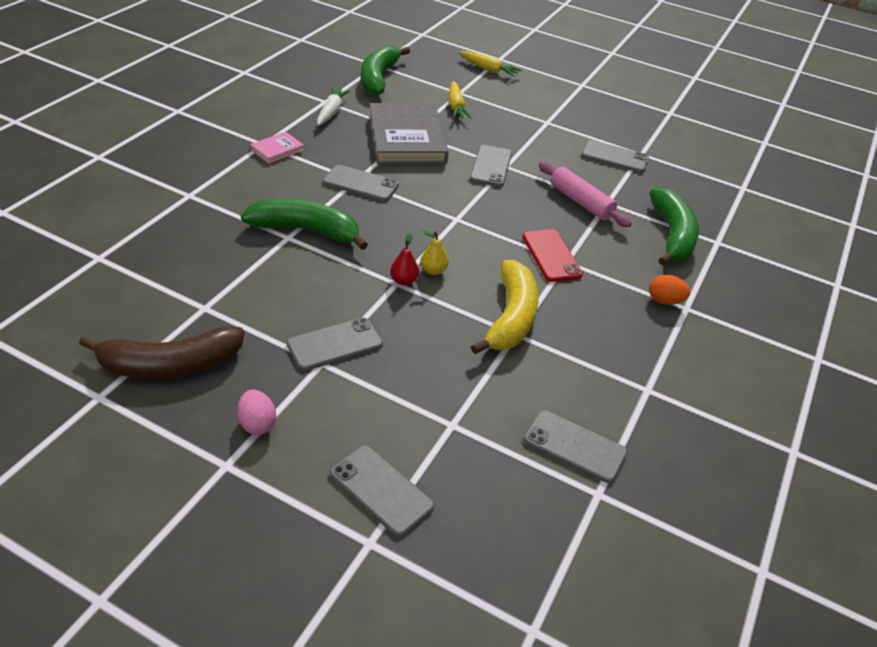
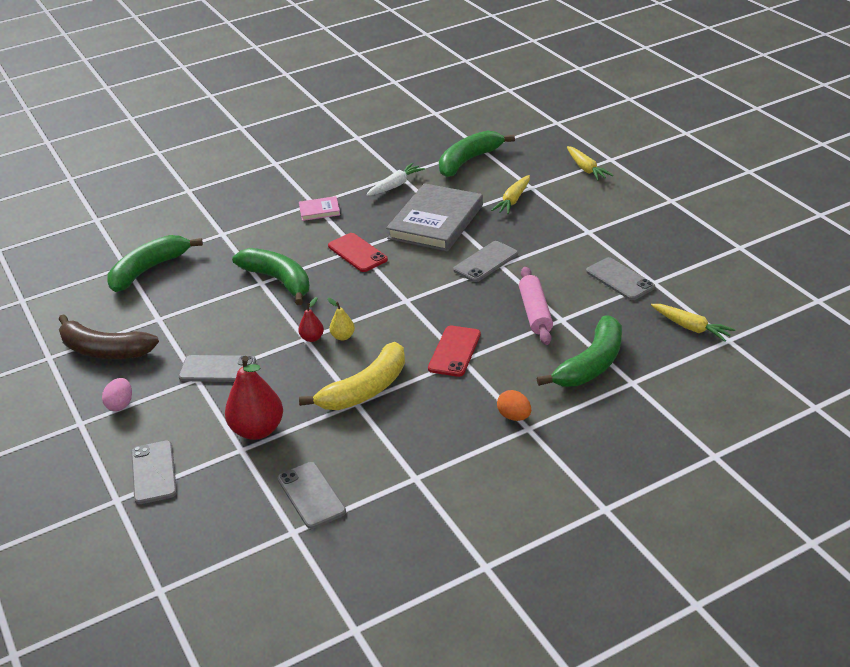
camera: 40 degrees right, 5 degrees down
grey phone [323,165,399,201] -> red phone [328,233,388,272]
none -> green banana [107,235,203,292]
none -> red pear [225,356,283,440]
none -> yellow carrot [651,304,736,342]

